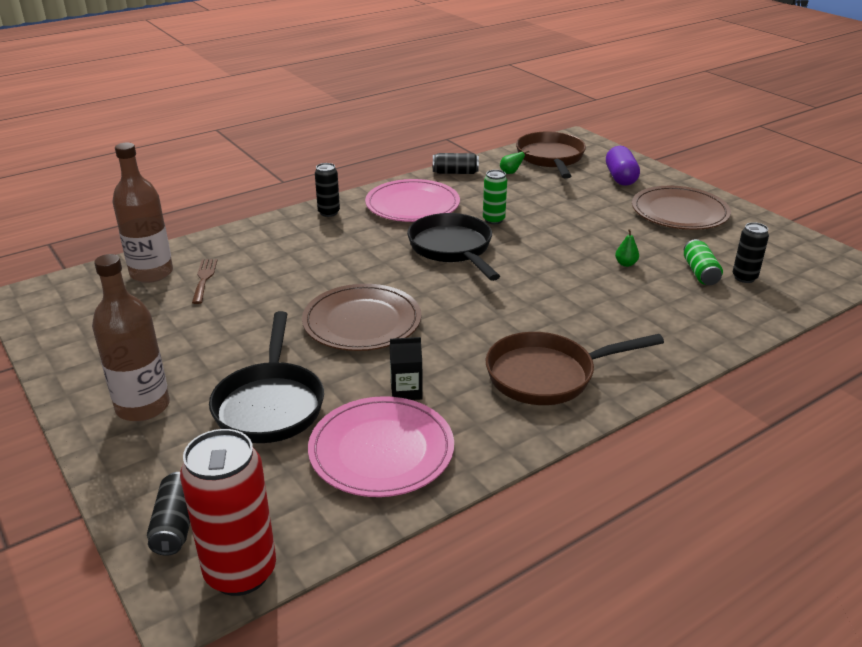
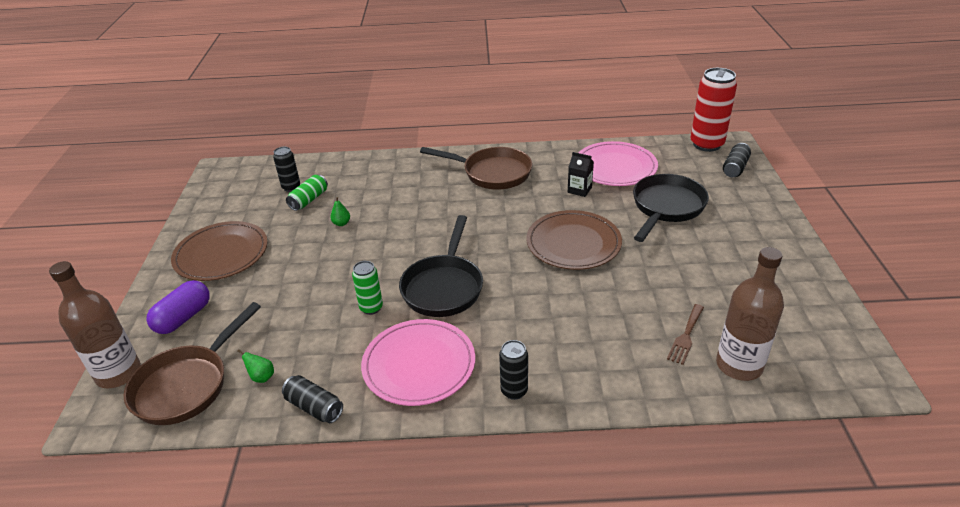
camera: 145 degrees left, 5 degrees up
brown bottle [92,254,170,422] -> brown bottle moved to [49,261,141,388]

